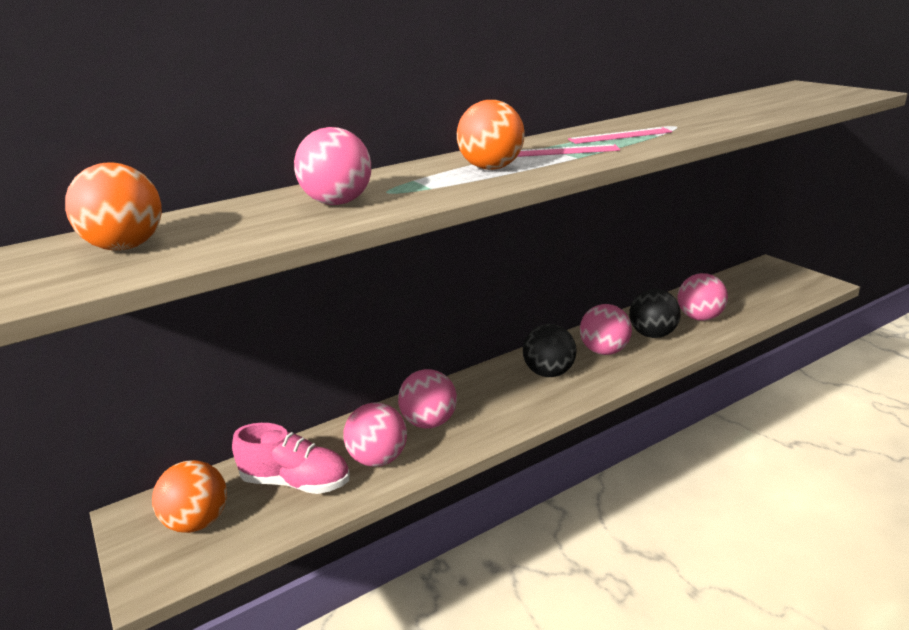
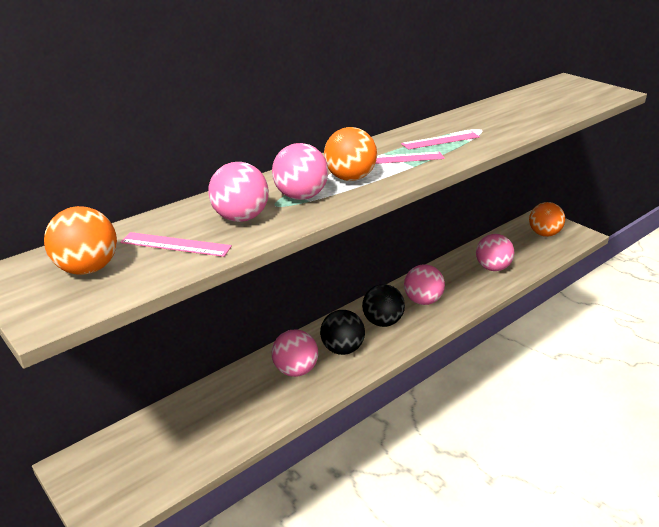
camera: 10 degrees left, 5 degrees up
orange ball [152,460,227,533] -> orange ball moved to [529,202,565,237]
pink shoe [232,423,350,494] -> none
pink ball [343,403,407,467] -> pink ball moved to [272,143,328,200]
black ball [629,289,681,338] -> black ball moved to [320,310,365,355]
none -> pink ruler [120,232,232,257]

